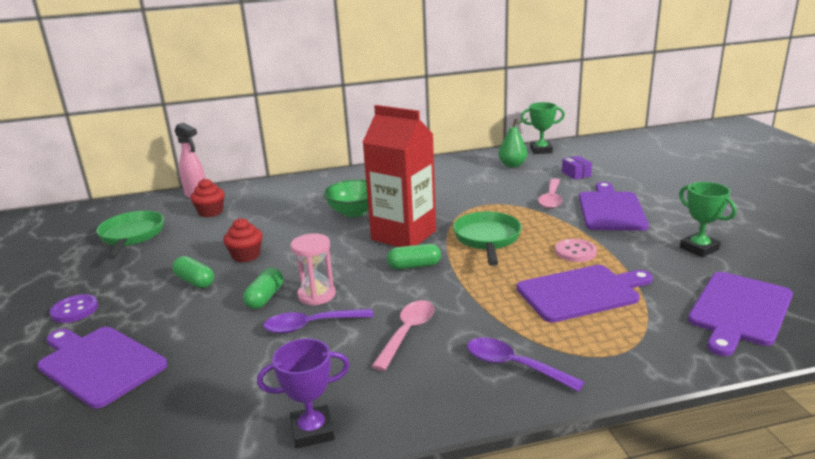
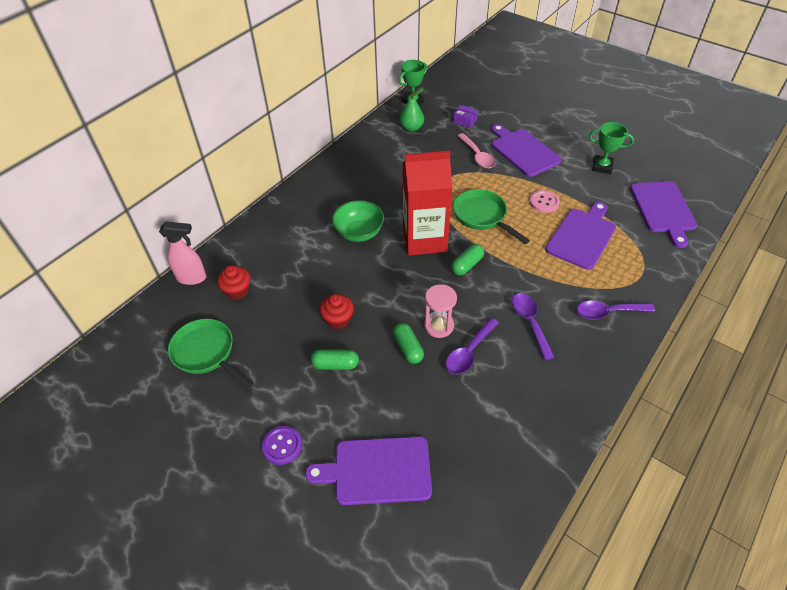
camera: 40 degrees left, 25 degrees up
purple trophy [257,339,350,449] -> none
pink spoon [371,300,435,371] -> purple spoon [512,293,555,360]

